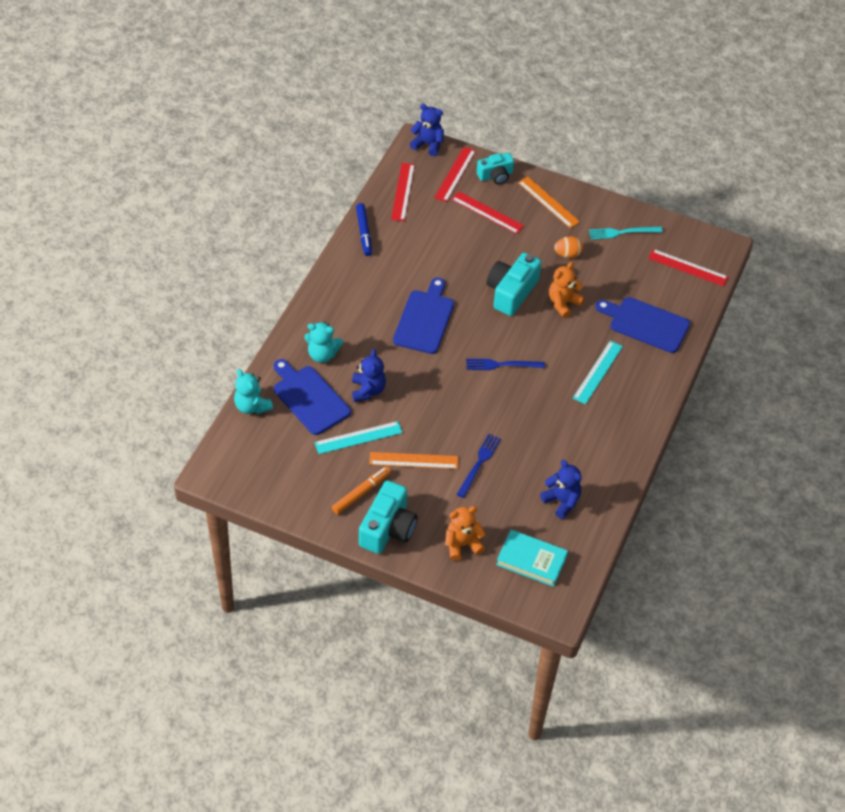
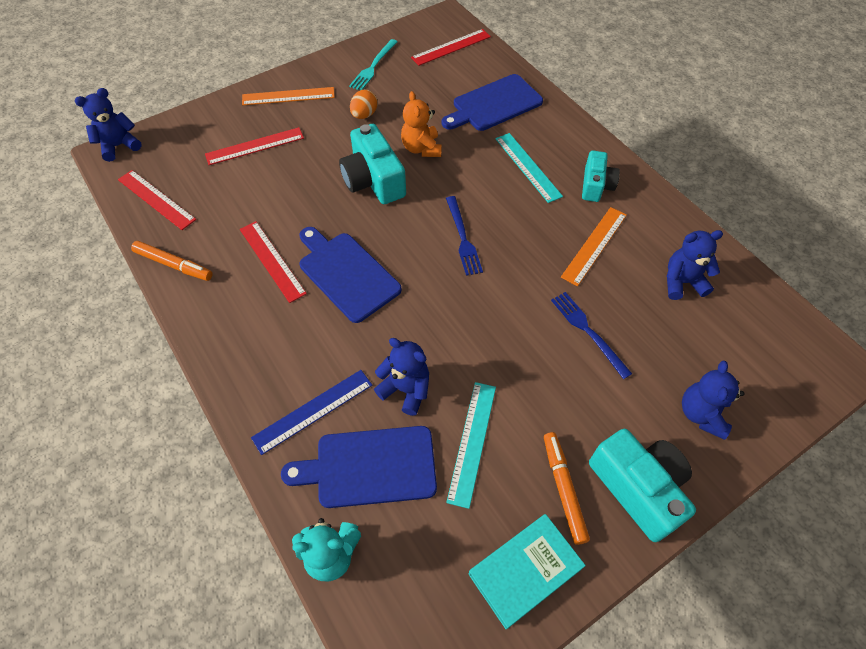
camera: 55 degrees left, 5 degrees up
turquoise teddy bear [304,322,343,363] -> blue ruler [251,370,372,455]
blue marker [356,203,372,256] -> orange marker [131,241,213,281]
orange ruler [369,452,458,469] -> orange ruler moved to [561,207,627,286]
red ruler [434,147,476,202] -> red ruler moved to [240,221,307,303]
orange teddy bear [445,506,486,561] -> blue teddy bear [682,360,744,440]
blue fork [466,359,545,370] -> blue fork turned 45 degrees counterclockwise [446,196,483,276]
turquoise camera [477,153,514,185] -> turquoise camera moved to [582,151,620,202]
turquoise book [496,530,568,587] -> turquoise book moved to [469,514,586,630]

